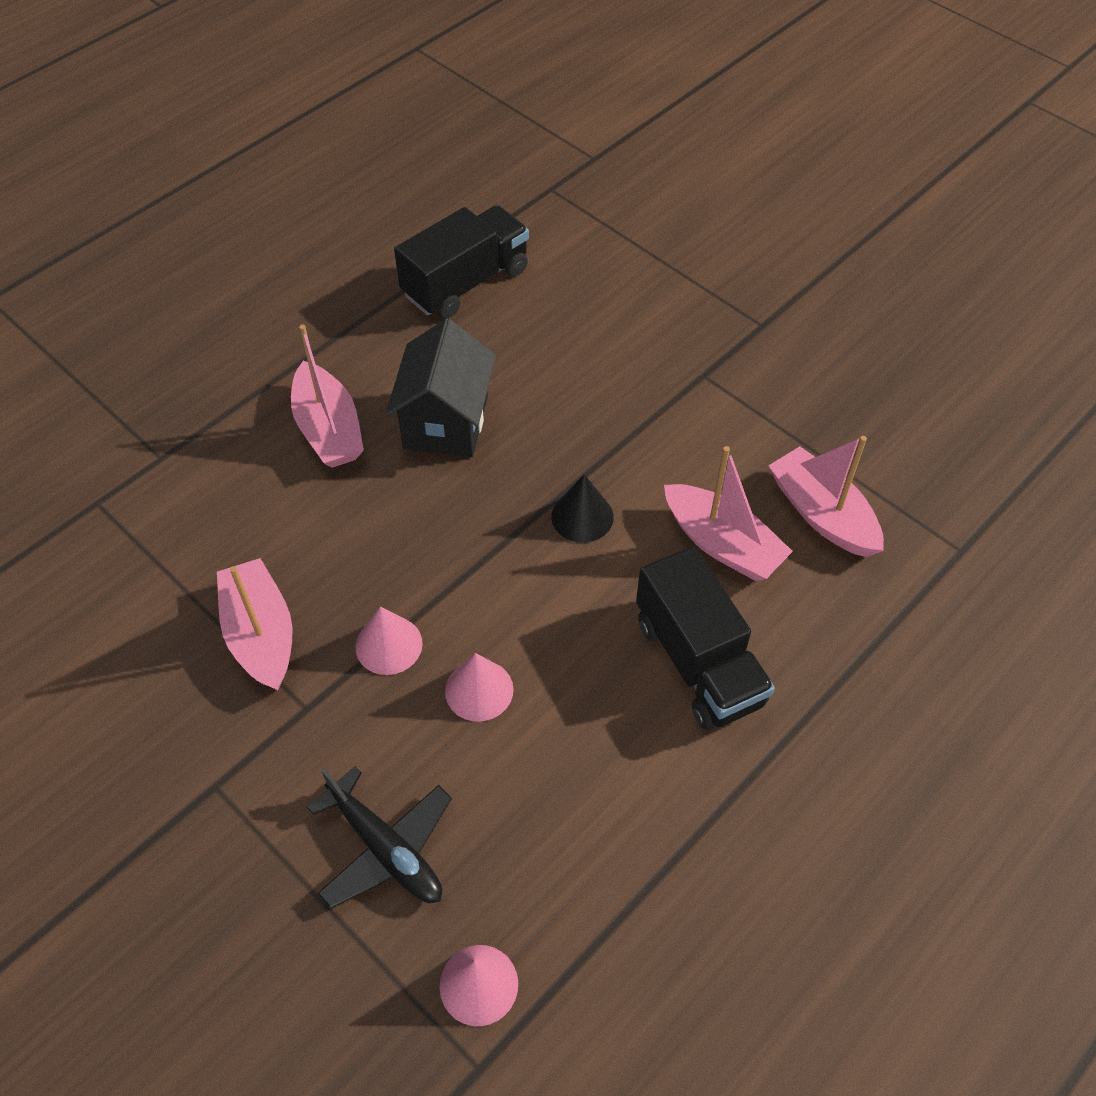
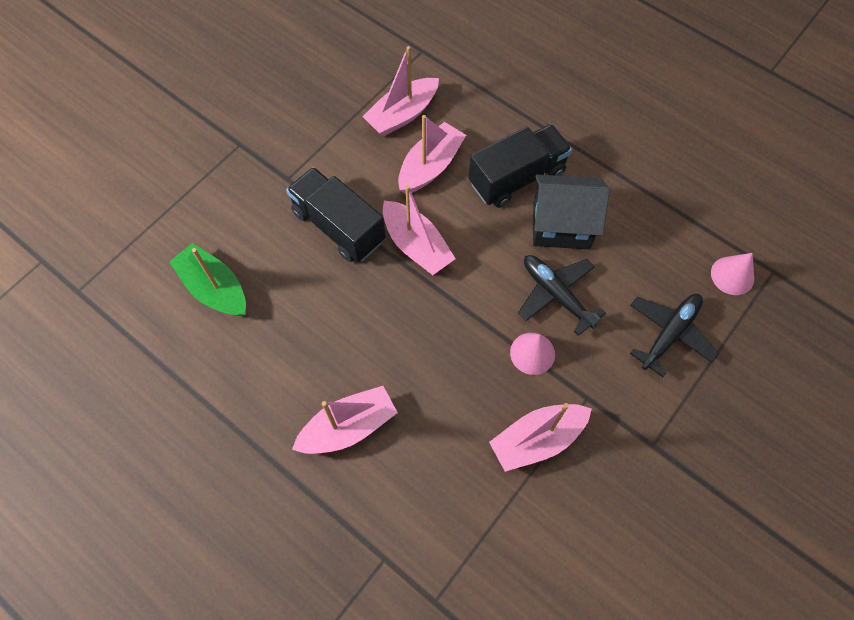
camera: 95 degrees left, 10 degrees up
black house [386,318,496,457] -> black house moved to [533,174,610,249]
black truck [394,205,529,319] -> black truck moved to [286,167,386,262]
pink cone [445,653,514,722] -> black plane [518,255,606,336]
black cone [551,474,614,543] -> pink boat [383,185,456,275]
none -> green boat [169,243,246,316]

